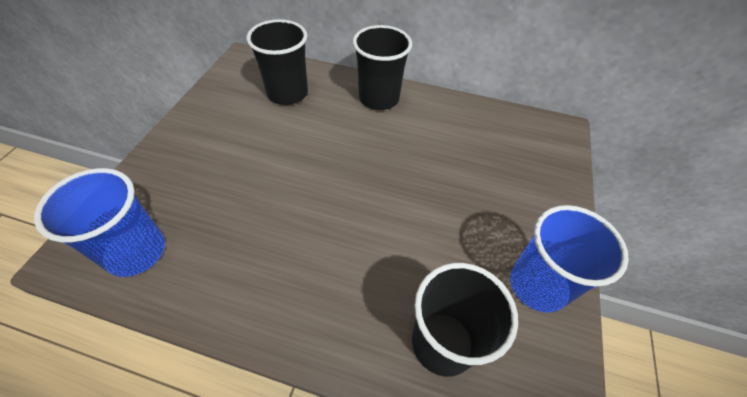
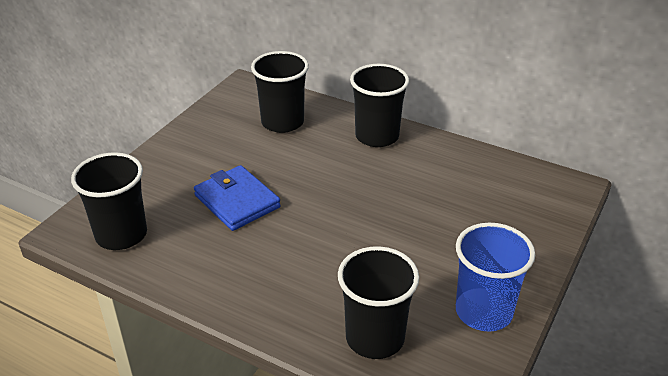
camera: 15 degrees right, 15 degrees down
blue cup [34,168,165,277] -> black cup [71,152,147,250]
none -> blue wallet [194,165,281,231]

